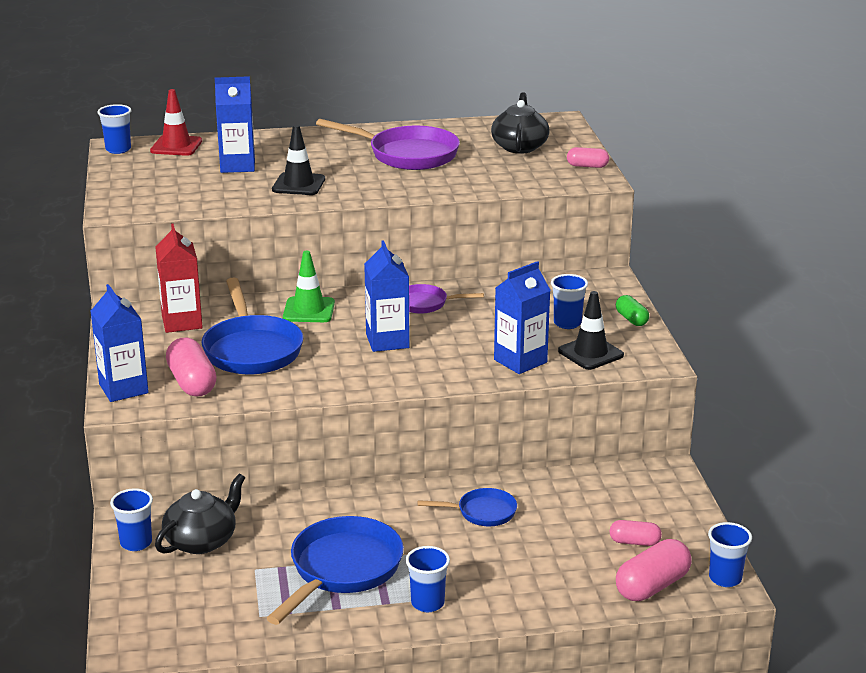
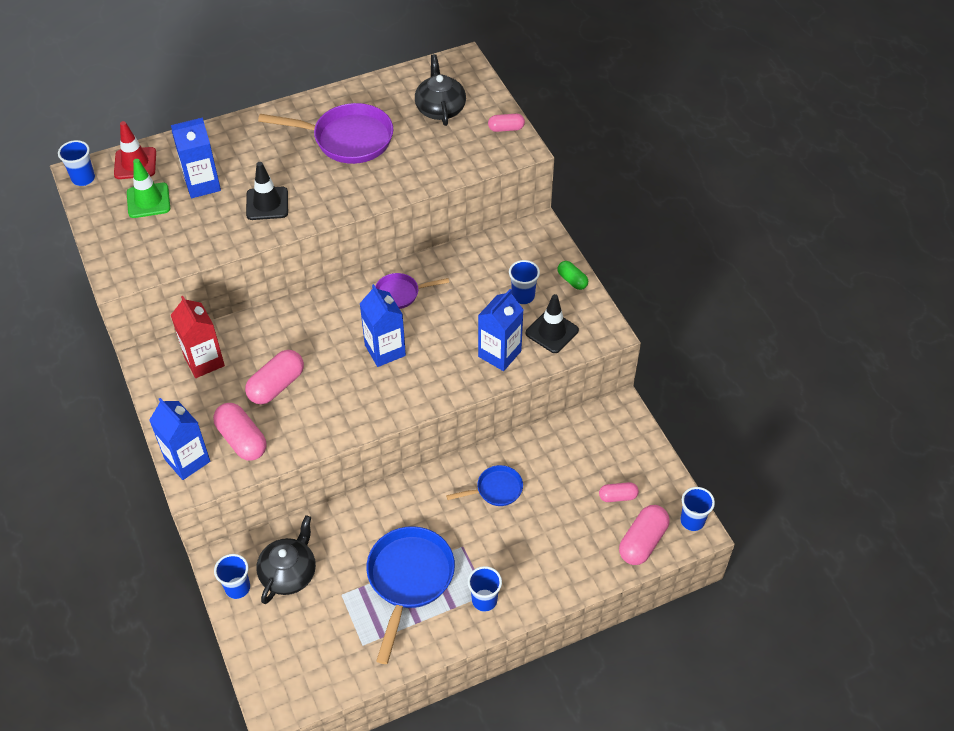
camera: 15 degrees left, 25 degrees up
blue pan [202,277,303,374] -> pink capsule [245,350,304,404]
green traffic cone [283,251,335,322] -> green traffic cone moved to [127,159,170,218]

